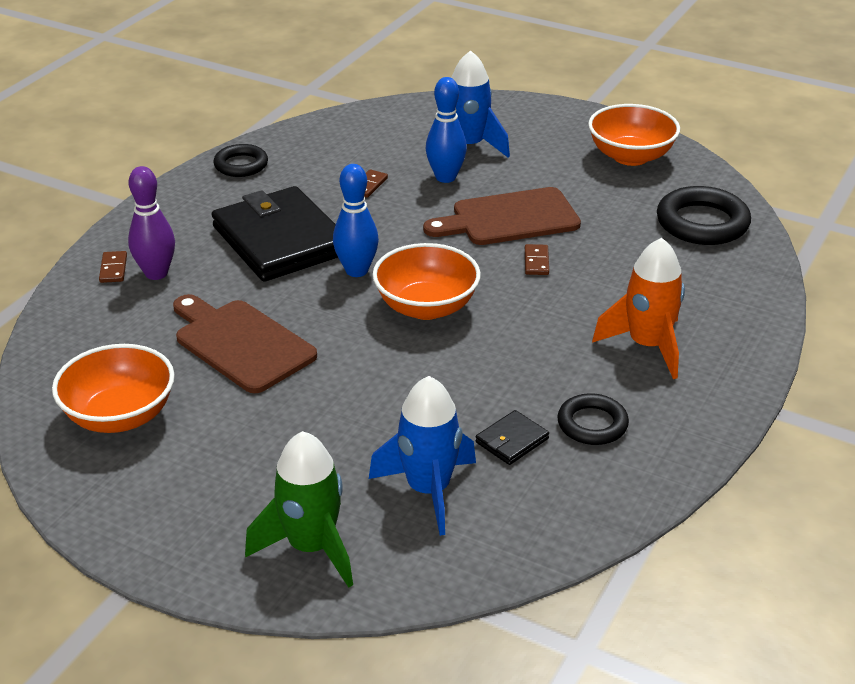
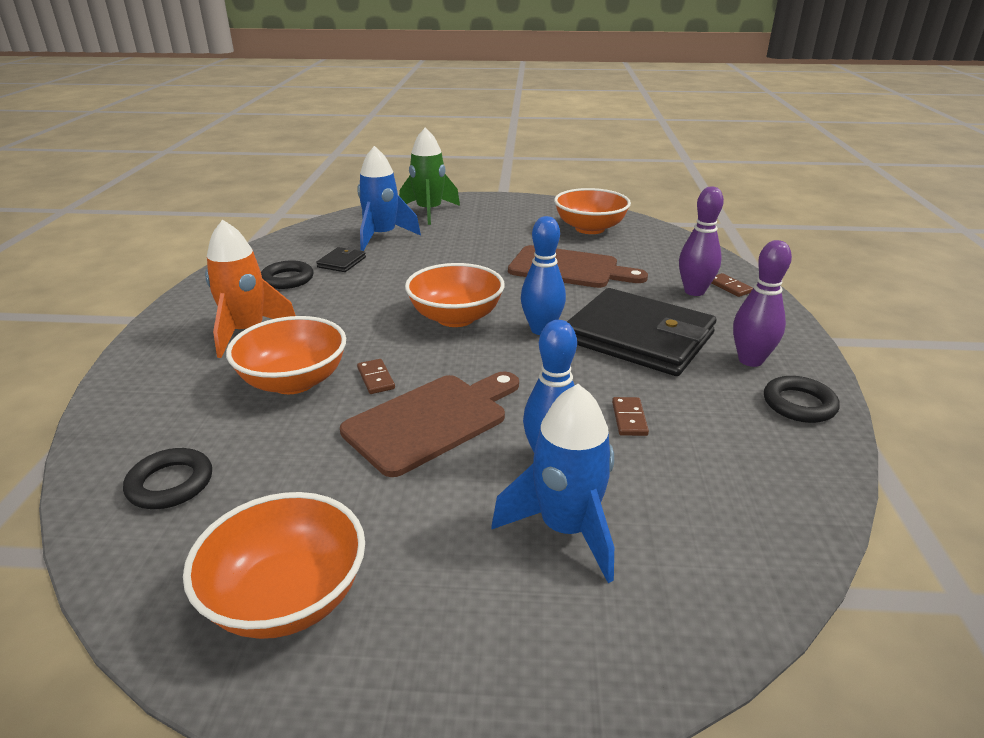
camera: 155 degrees right, 5 degrees down
black ring [657,186,751,245] -> black ring [123,448,212,509], size x0.62
none -> orange bowl [226,316,346,394]
none -> purple bowling pin [733,240,792,367]

